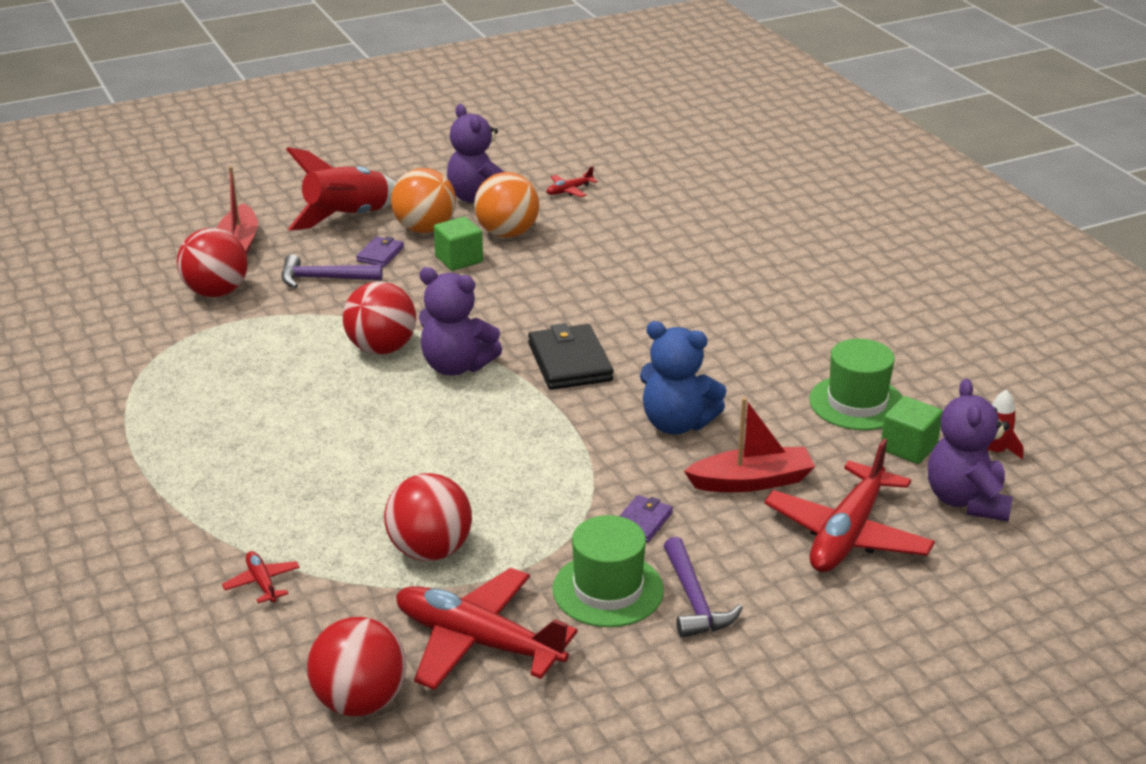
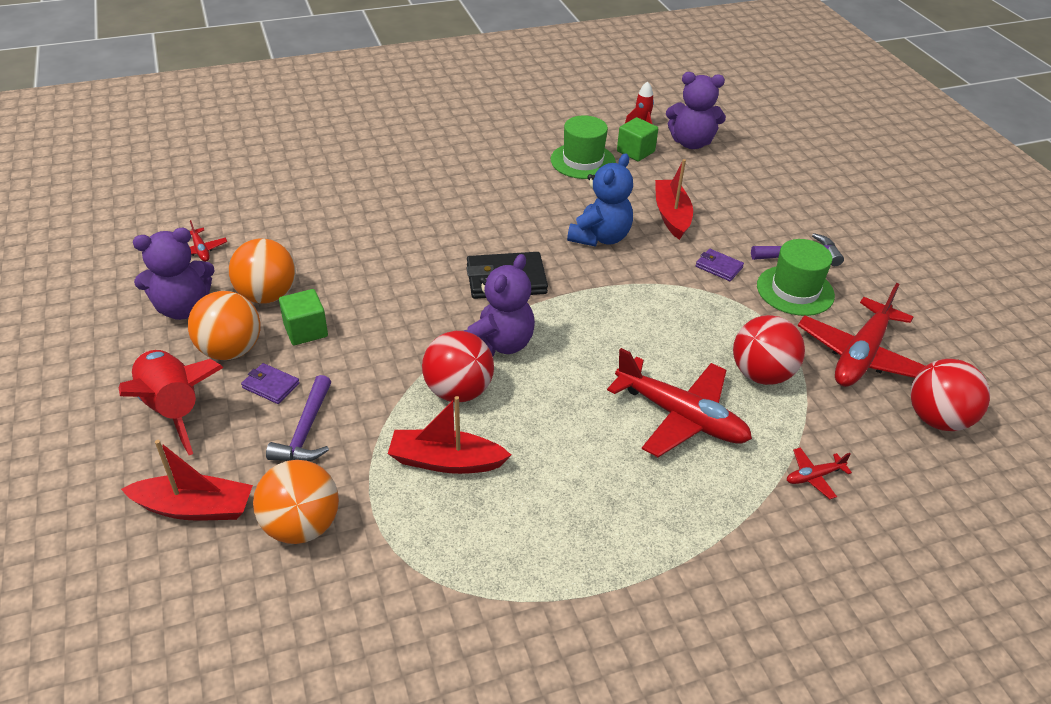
camera: 85 degrees left, 10 degrees up
red ball [177,228,248,297] -> orange ball [253,460,339,544]
red plane [764,438,935,572] -> red plane moved to [607,348,752,457]
none -> red boat [388,396,511,474]

